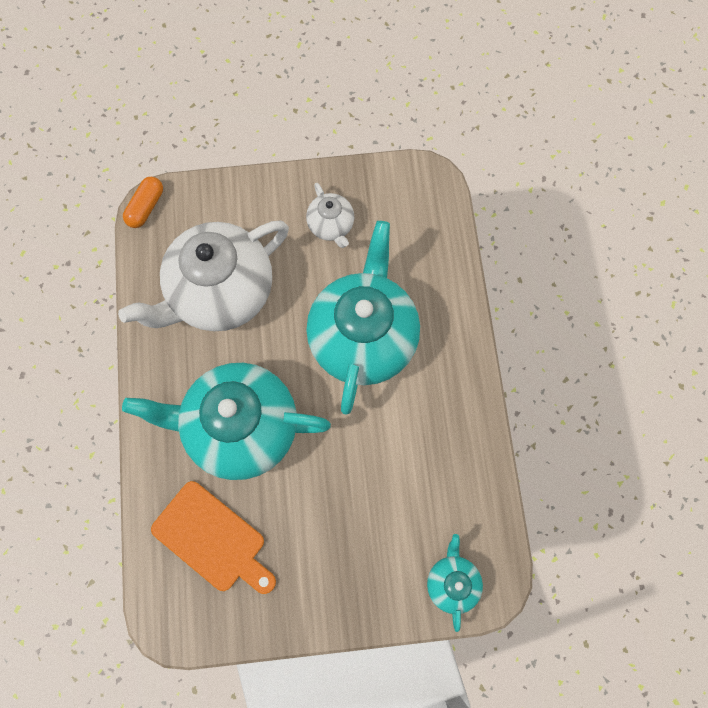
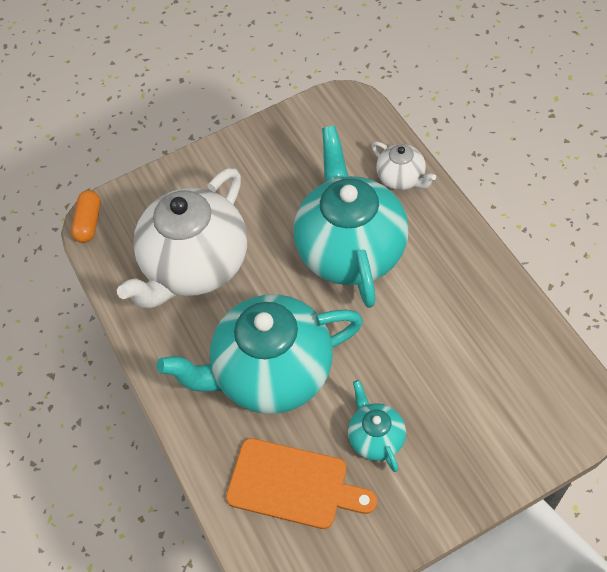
camera: 15 degrees left, 15 degrees down
white teapot [306,183,354,248] -> white teapot moved to [371,141,436,190]
turquoise teapot [427,534,483,632] -> turquoise teapot moved to [348,380,406,472]

